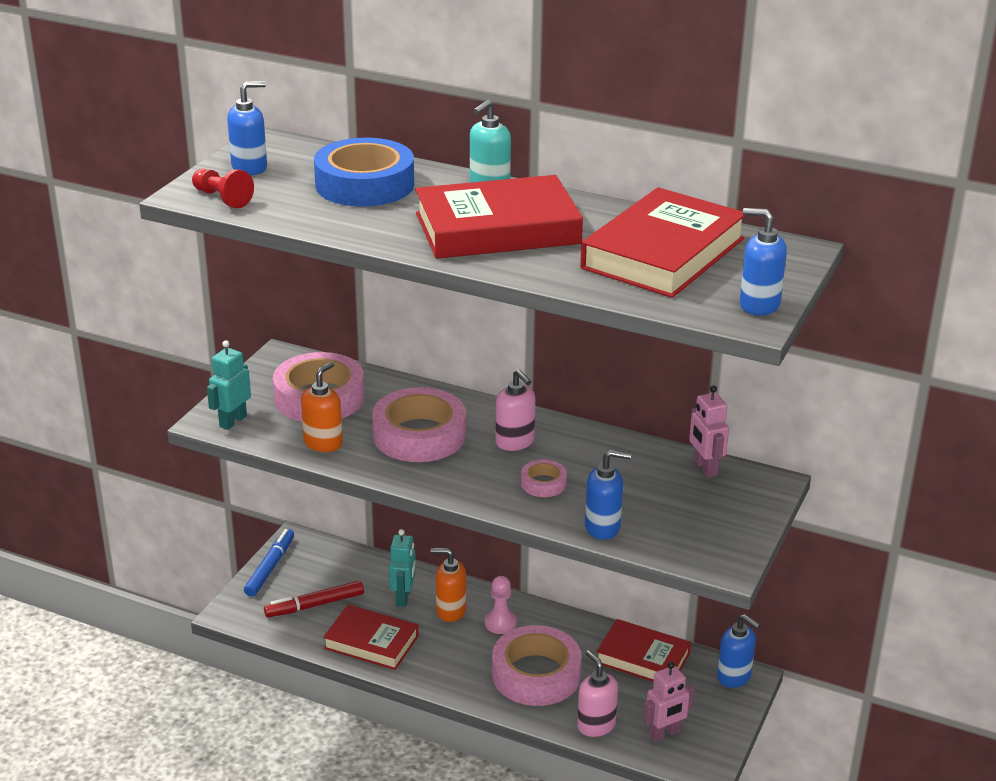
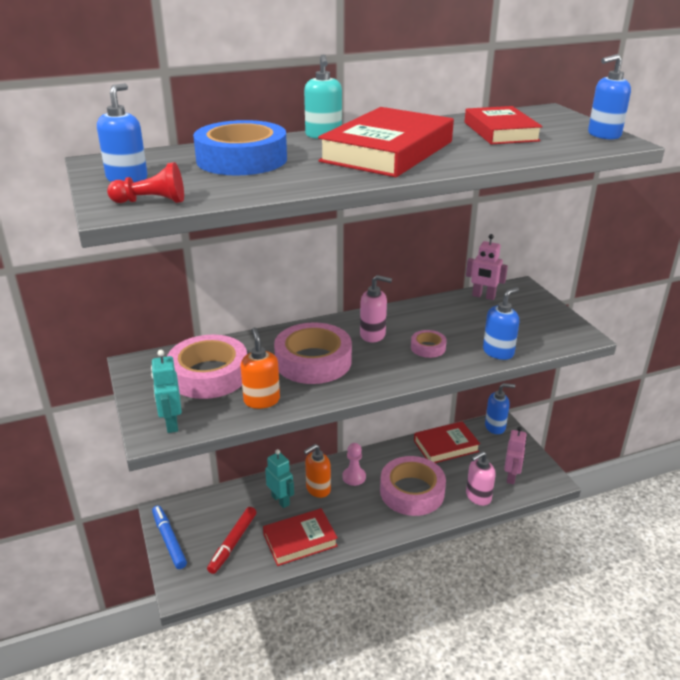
camera: 45 degrees left, 0 degrees up
pink soap dispenser [577,650,618,737] -> pink soap dispenser turned 45 degrees counterclockwise [466,451,496,506]
red book [580,187,746,298] -> red book [465,106,543,144], size x0.64

